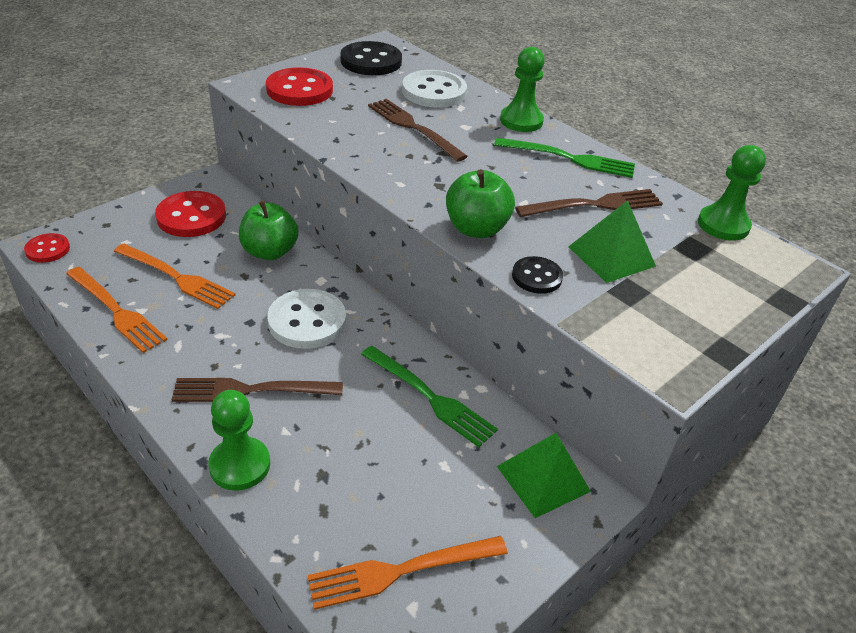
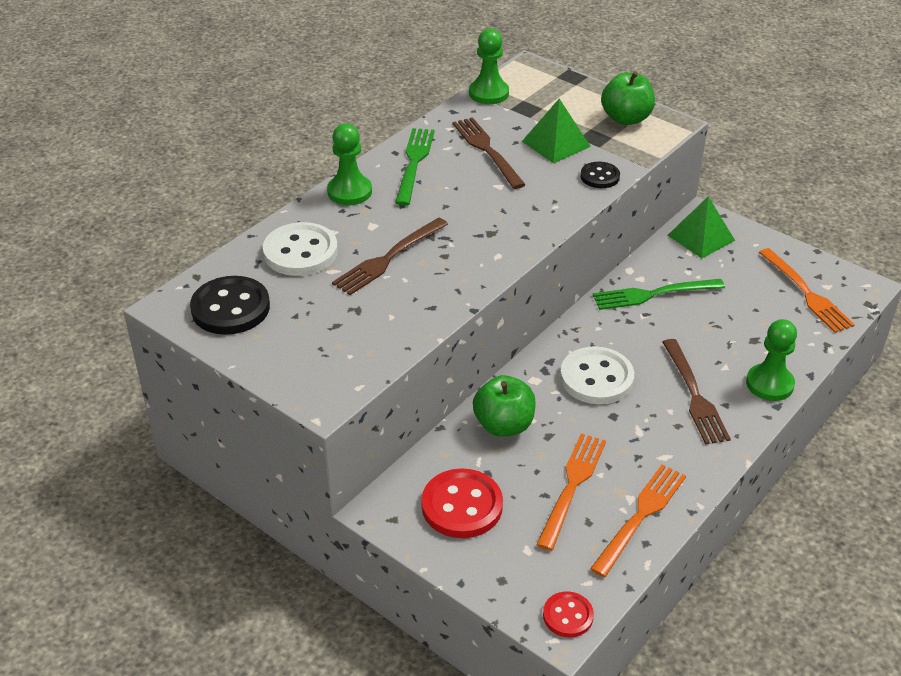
camera: 95 degrees left, 0 degrees up
red button [266,67,333,106] -> none
green fork [361,346,498,447] -> green fork turned 135 degrees counterclockwise [593,279,725,310]
green apple [446,169,515,238] -> green apple moved to [601,71,655,125]

